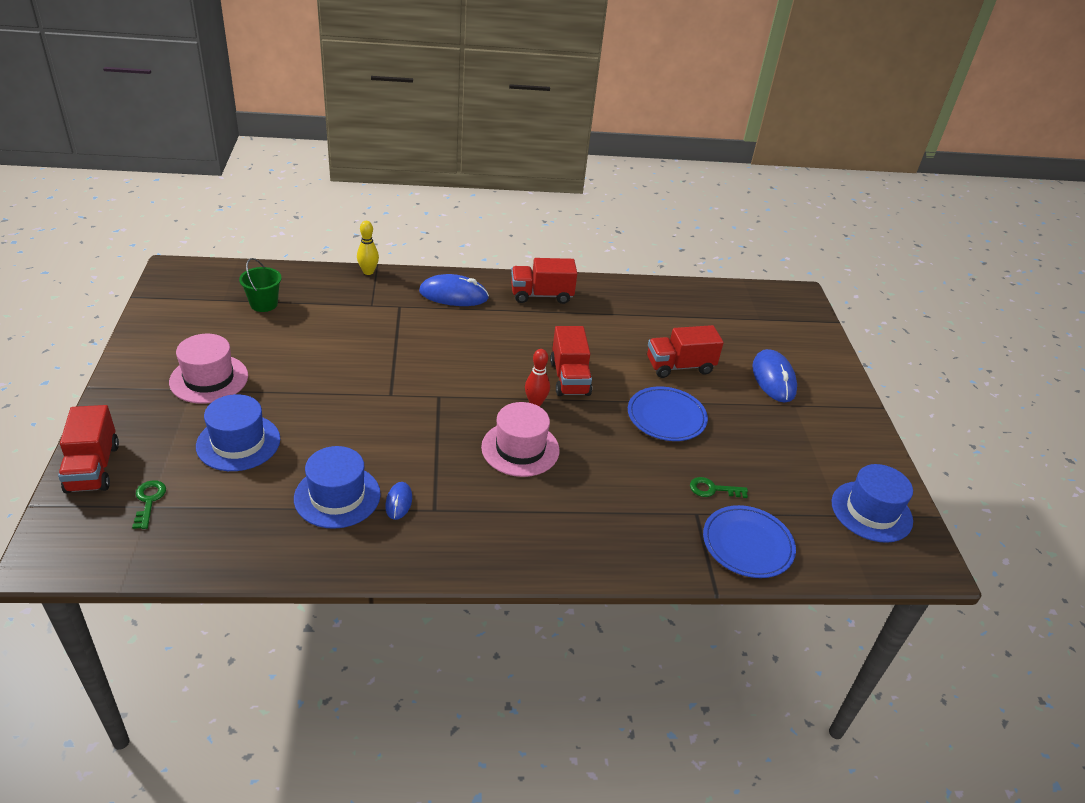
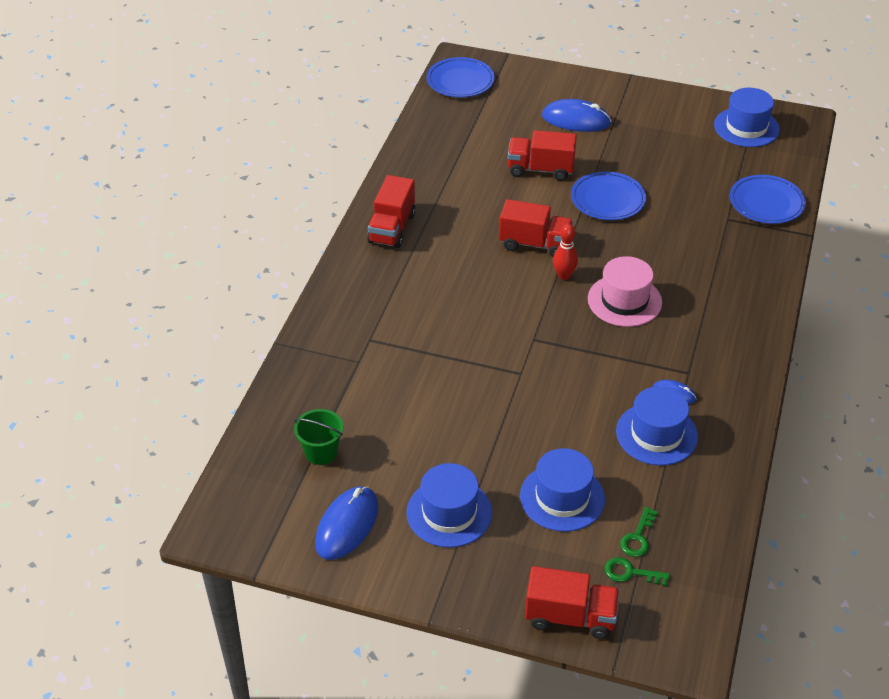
camera: 65 degrees left, 5 degrees up
pink hat [169,334,248,404] -> blue hat [406,463,492,548]
yellow bowling pin [357,221,379,275] -> none
blue mouse [419,274,489,306] -> blue mouse moved to [315,486,378,560]
red truck [647,325,724,378] -> red truck turned 90 degrees clockwise [508,130,577,181]
green key [690,477,748,498] -> green key moved to [620,507,658,557]
none -> blue plate [427,57,495,97]

